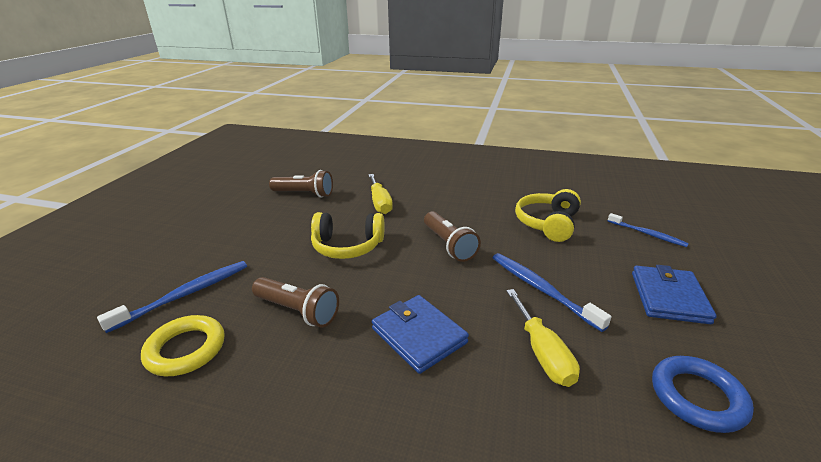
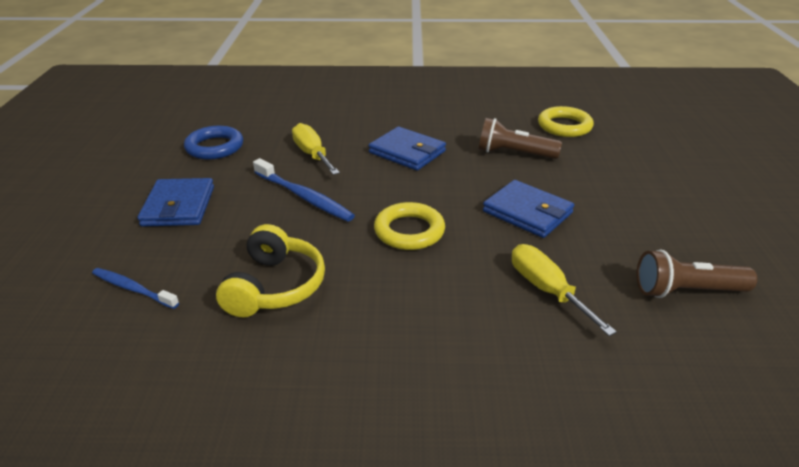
camera: 165 degrees right, 5 degrees up
blue toothbrush [97,261,247,333] -> none
yellow headphones [311,212,385,259] -> blue wallet [483,180,574,238]
brown flashlight [424,211,481,262] -> yellow ring [374,202,445,250]

